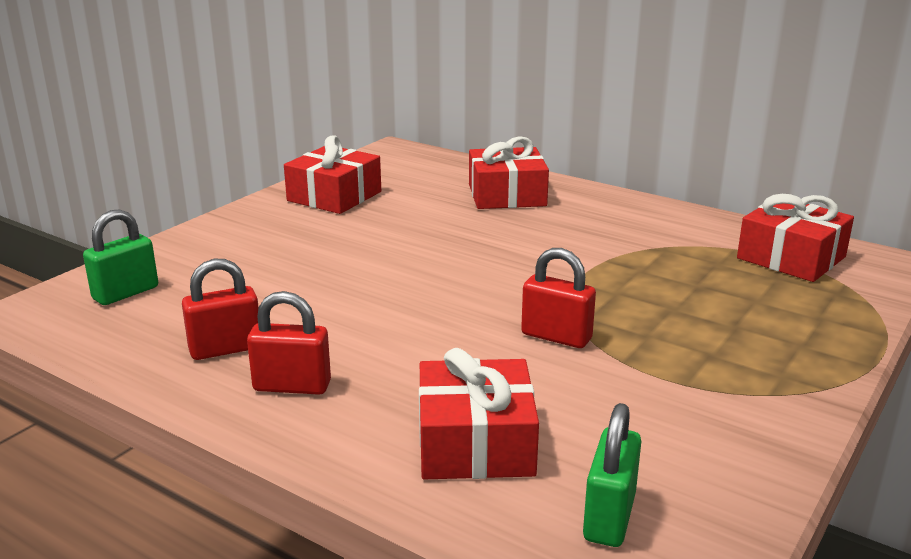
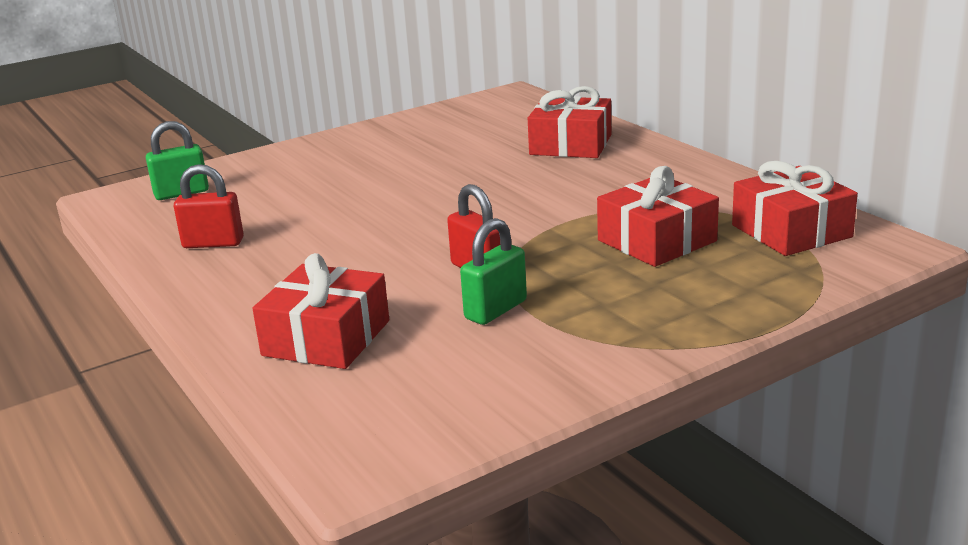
camera: 25 degrees right, 0 degrees up
red padlock [247,291,331,395] -> none
red gift [284,135,381,214] -> red gift moved to [597,166,719,267]
green padlock [583,403,641,547] -> green padlock moved to [460,218,527,325]

